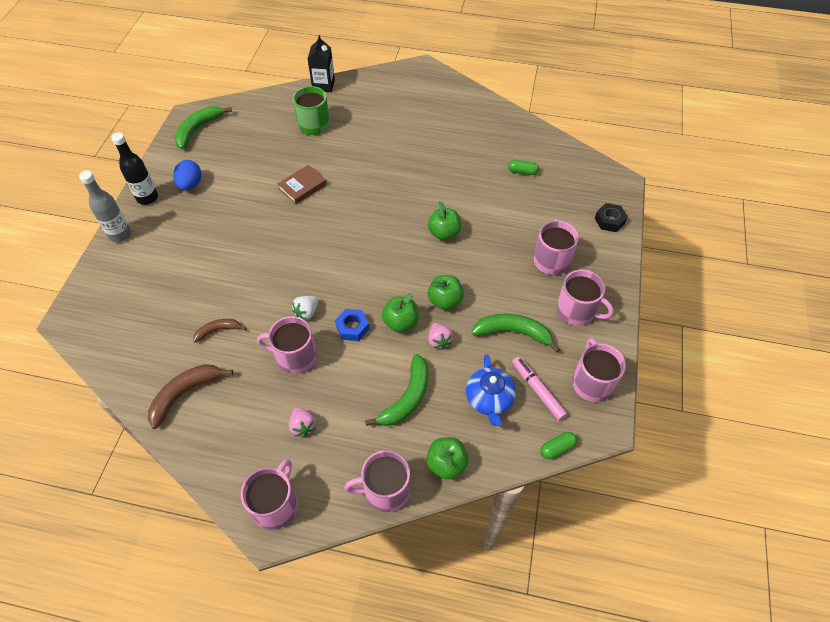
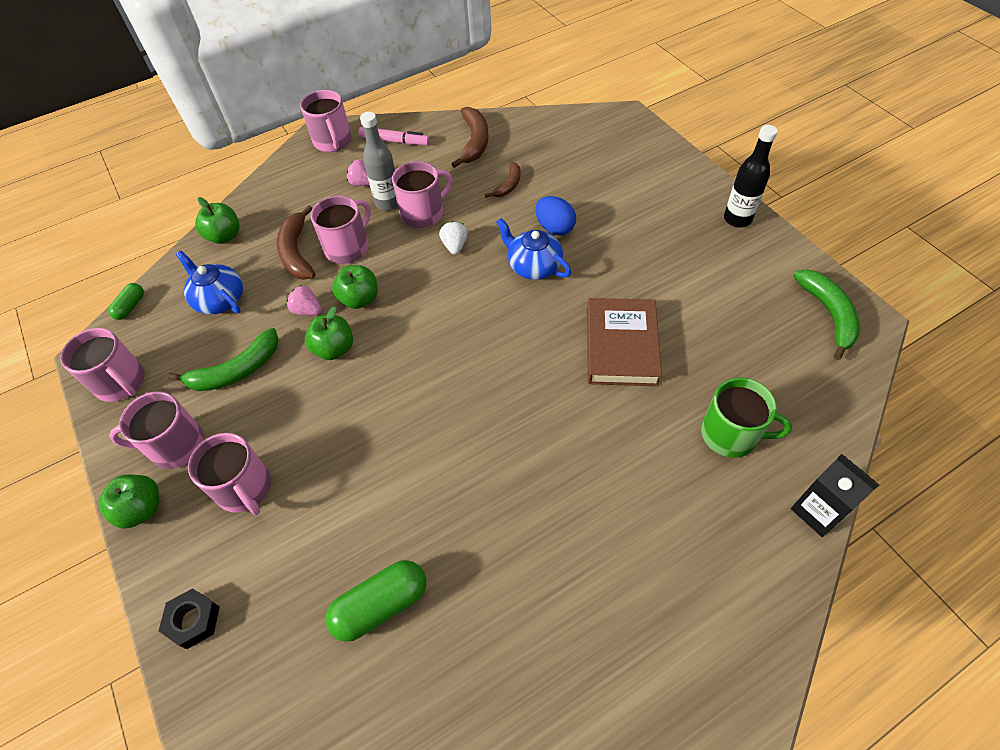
camera: 140 degrees right, 0 degrees up
grey bottle [79,170,131,242] -> grey bottle moved to [360,112,398,211]
blue egg [173,160,201,190] -> blue egg moved to [535,196,576,236]
brown book [278,165,327,204] -> brown book [587,298,662,386], size x1.60
blue nut [335,309,369,341] -> none
pink mug [344,450,410,512] -> pink mug moved to [311,196,371,264]
green banana [365,354,429,426] -> brown banana [277,205,315,280]
green apple [428,201,461,240] -> green apple moved to [99,474,159,529]
green capsule [508,160,539,175] -> green capsule [326,560,426,642], size x1.81
pink marker [512,357,567,421] -> pink marker moved to [359,127,430,145]
none -> blue teapot [496,218,571,280]

